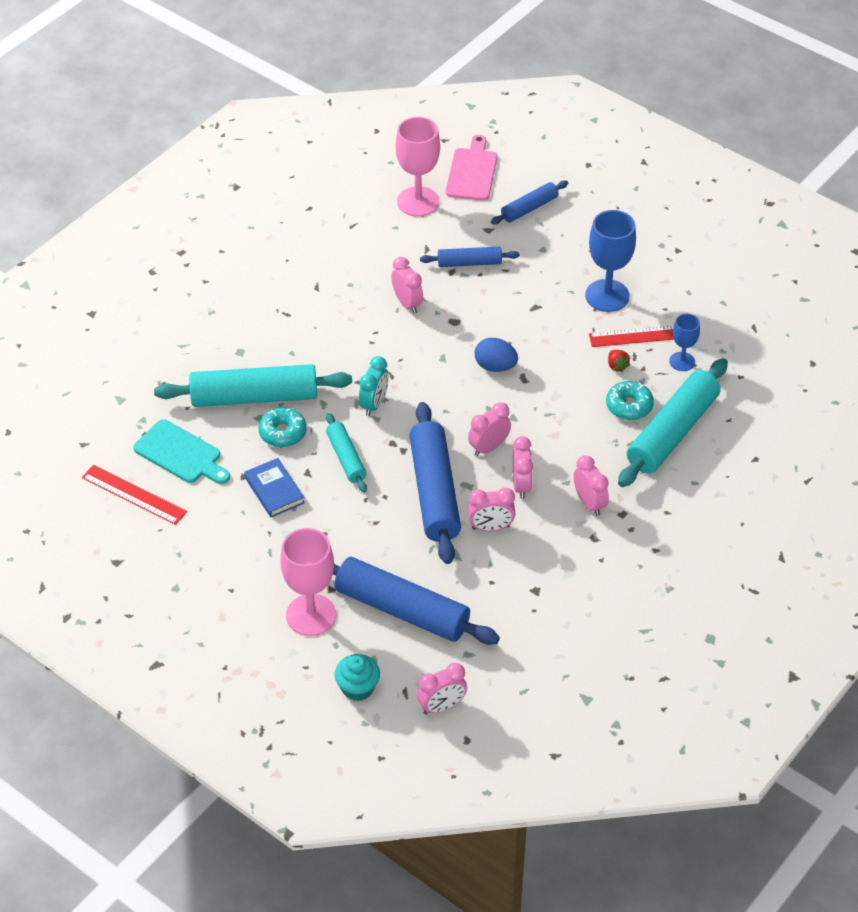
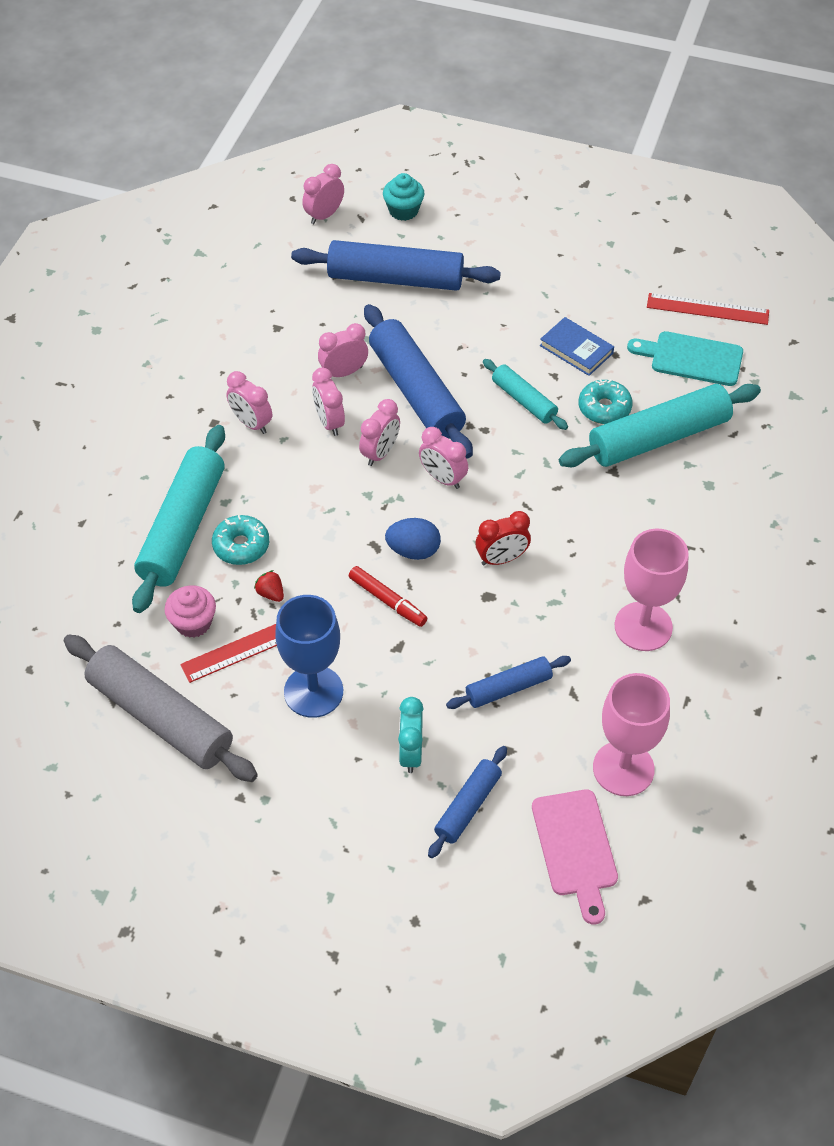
camera: 160 degrees right, 5 degrees up
pink goblet [280,528,336,636] -> pink goblet moved to [615,529,689,651]
turquoise clock [359,356,389,416] -> turquoise clock moved to [398,697,424,773]
pink clock [391,257,423,314] -> pink clock moved to [419,427,468,489]
blue goblet [669,314,700,371] -> pink cupcake [165,585,216,638]
none -> grey rolling pin [64,635,258,782]
none -> red marker [349,566,427,627]
none -> red clock [476,511,531,566]

